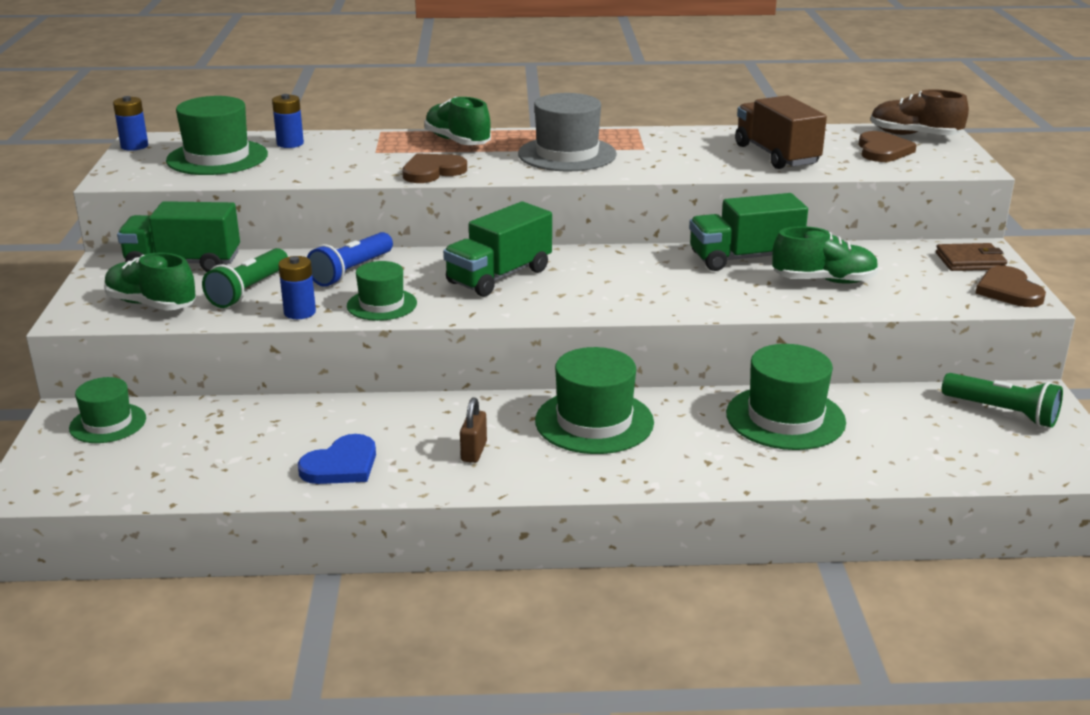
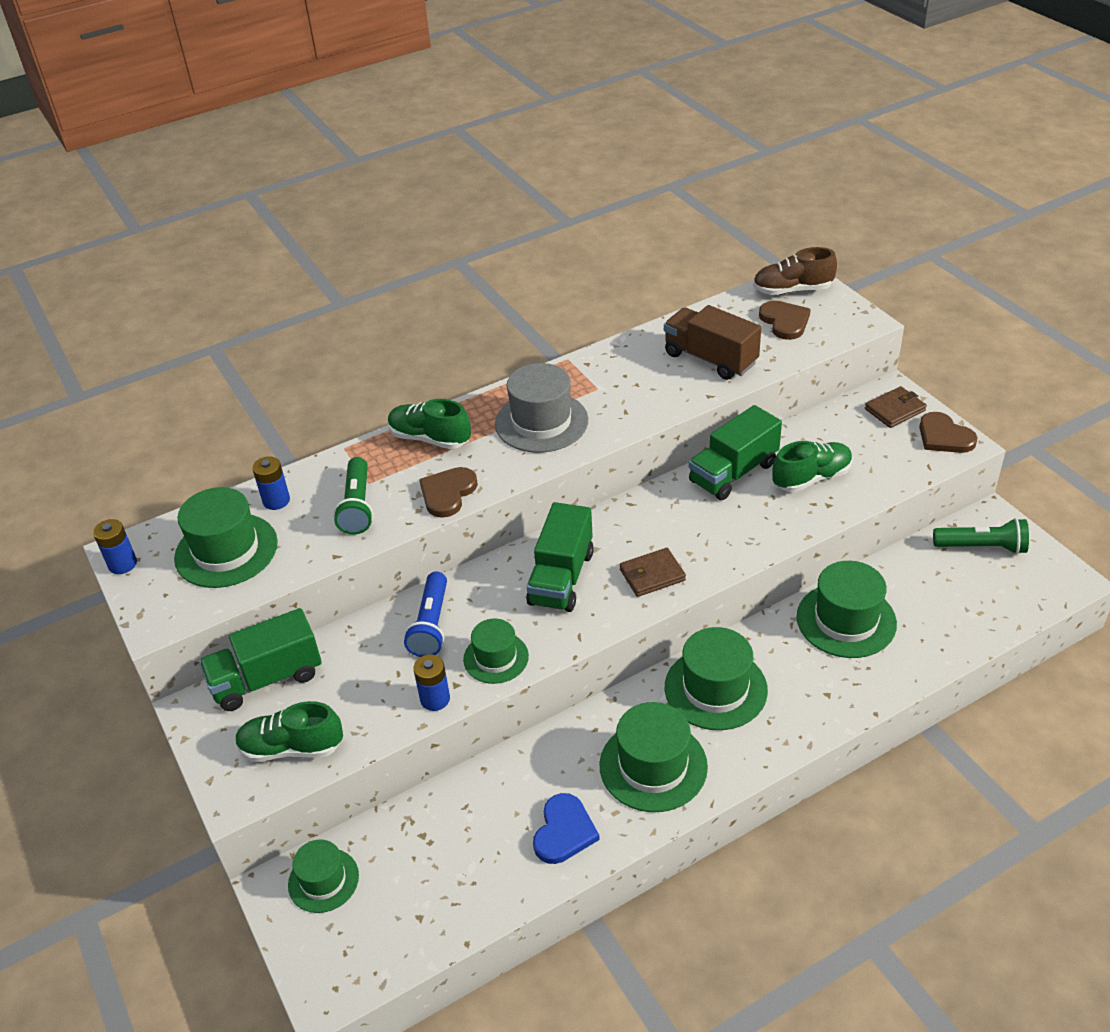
camera: 25 degrees left, 15 degrees up
green flashlight [202,248,288,308] -> green flashlight moved to [333,457,373,535]
brown padlock [460,397,487,463] -> green hat [599,702,708,812]
none -> brown wallet [619,548,686,597]

